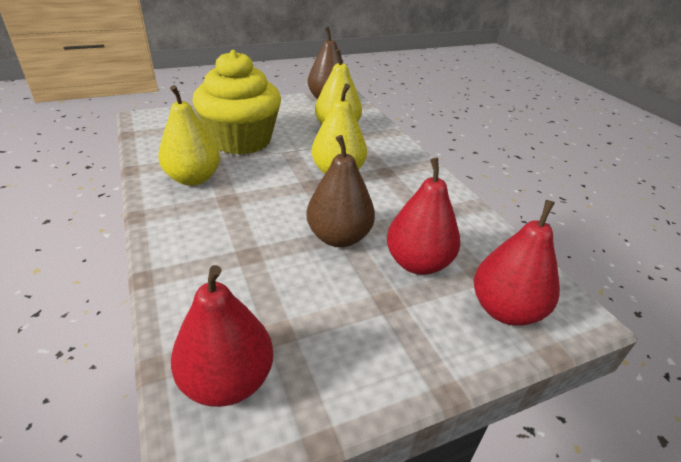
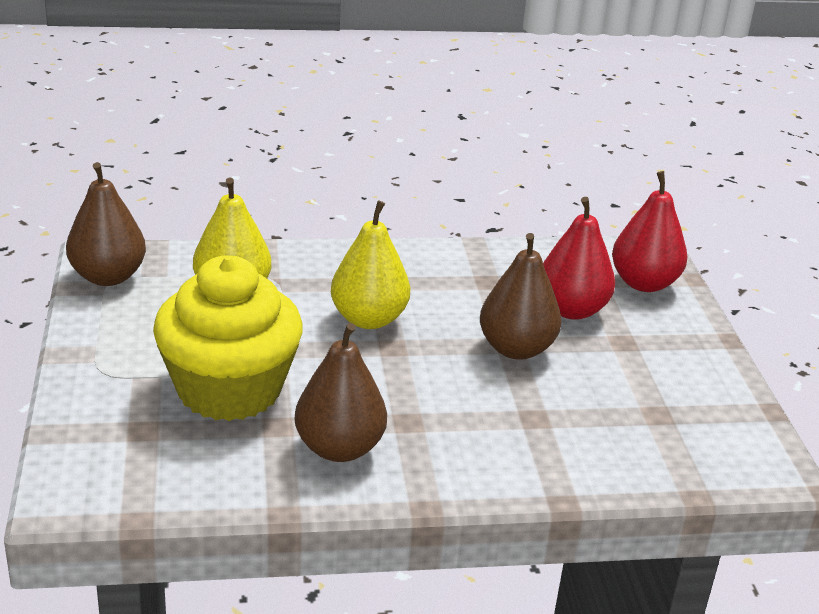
camera: 75 degrees left, 5 degrees down
yellow pear [158,85,220,186] -> brown pear [294,323,387,462]
red pear [171,265,273,407] -> none

